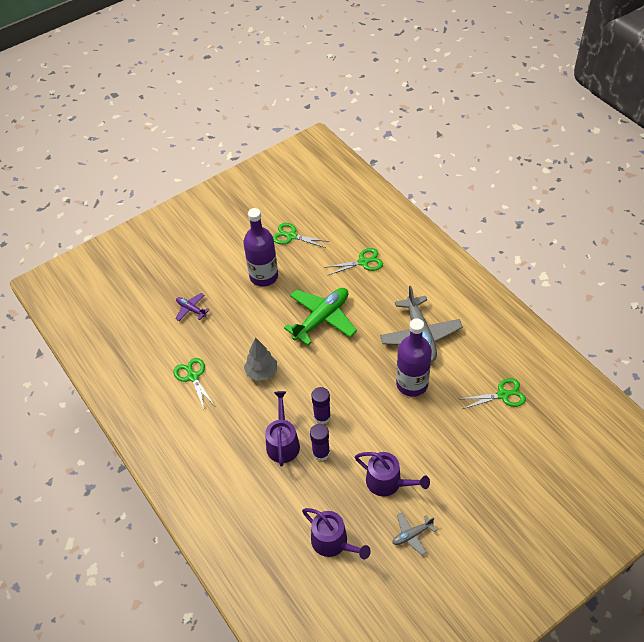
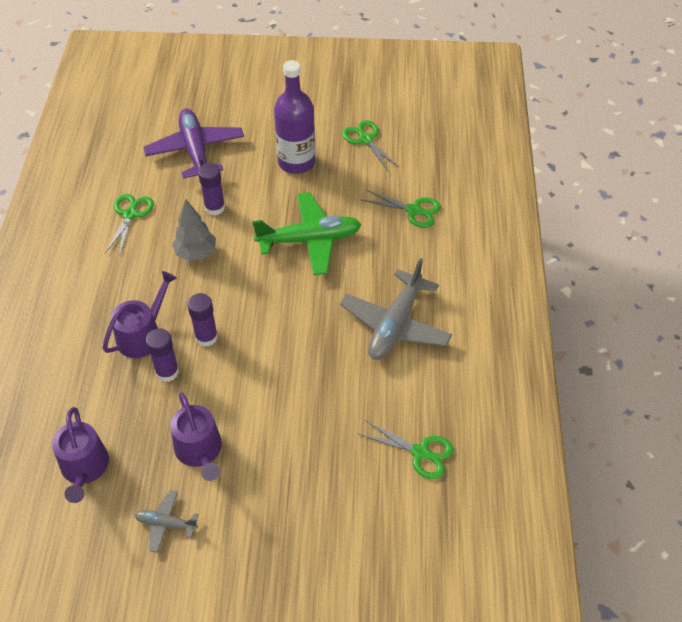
camera: 35 degrees right, 0 degrees up
purple plane [176,293,210,321] -> purple plane [143,109,244,178], size x2.03
purple bottle [396,318,432,397] -> none
none -> purple glue stick [198,163,225,215]

